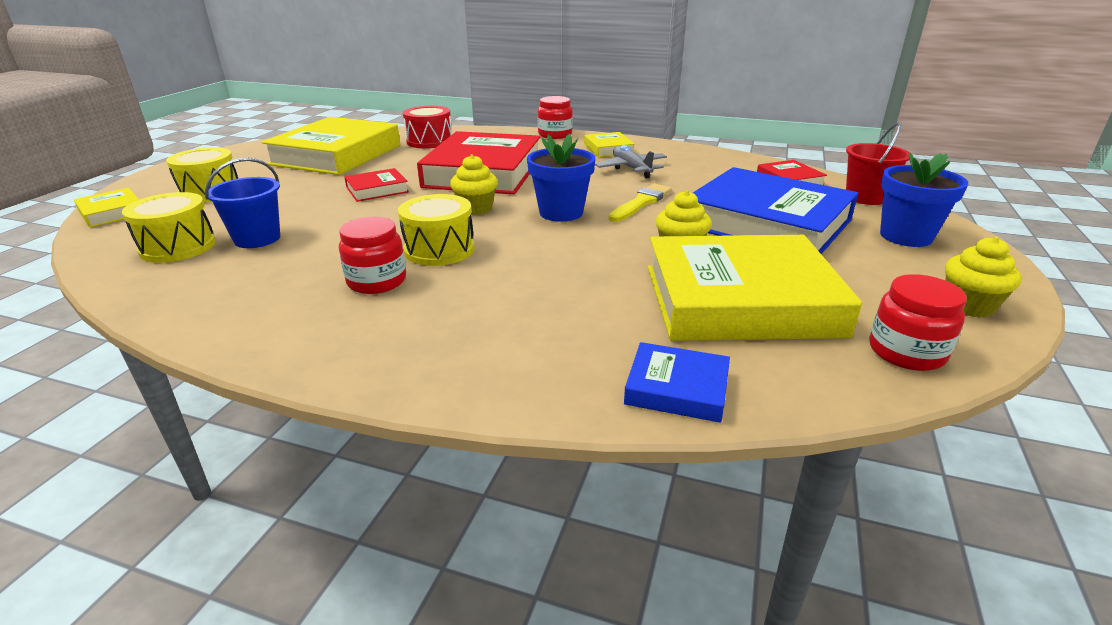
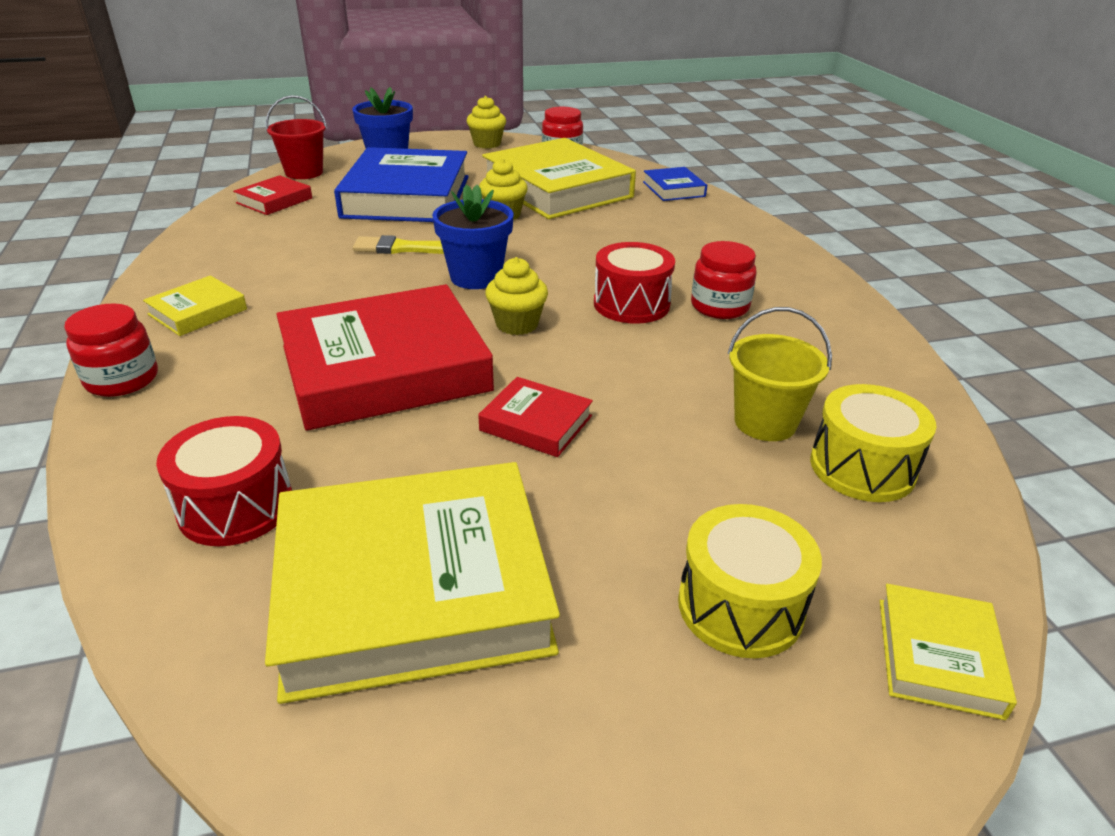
camera: 125 degrees left, 5 degrees up
blue bucket [205,158,280,248] -> yellow bucket [727,307,832,441]
yellow drum [398,194,475,266] -> red drum [594,242,675,324]
grey plane [595,145,667,179] -> none

